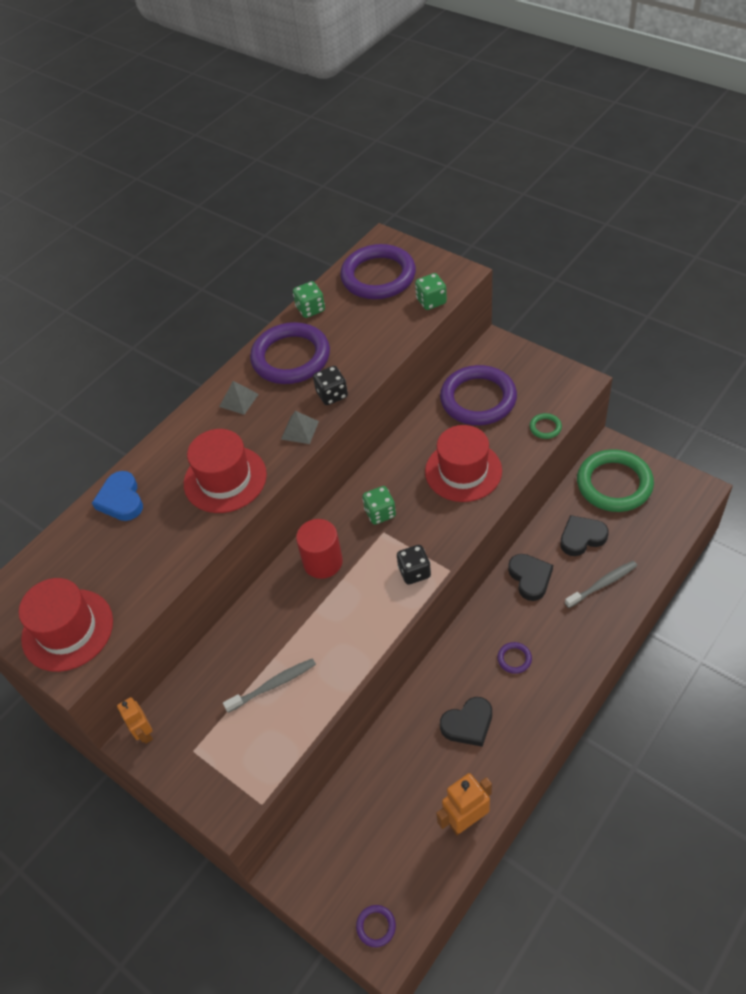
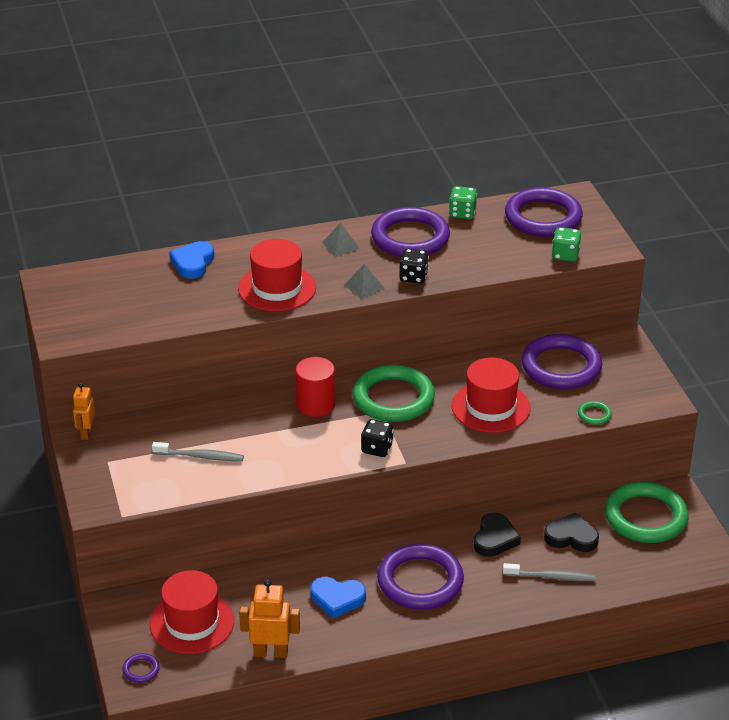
camera: 30 degrees right, 15 degrees down
red hat [19,578,113,672] -> red hat moved to [150,570,234,654]
green dice [362,486,396,525] -> green ring [353,365,435,422]
black heart [440,697,492,747] -> blue heart [310,577,366,618]
purple ring [497,642,532,674] -> purple ring [377,544,464,610], size x2.46

